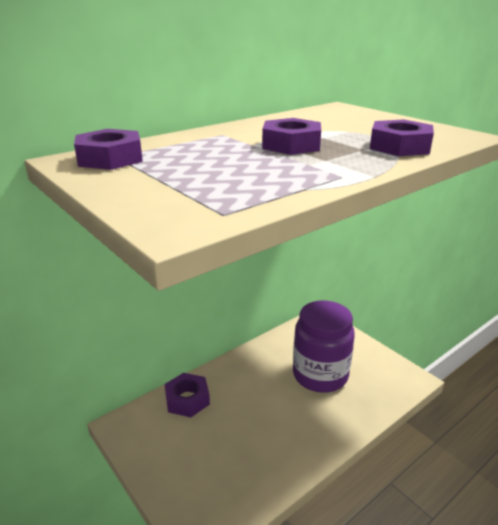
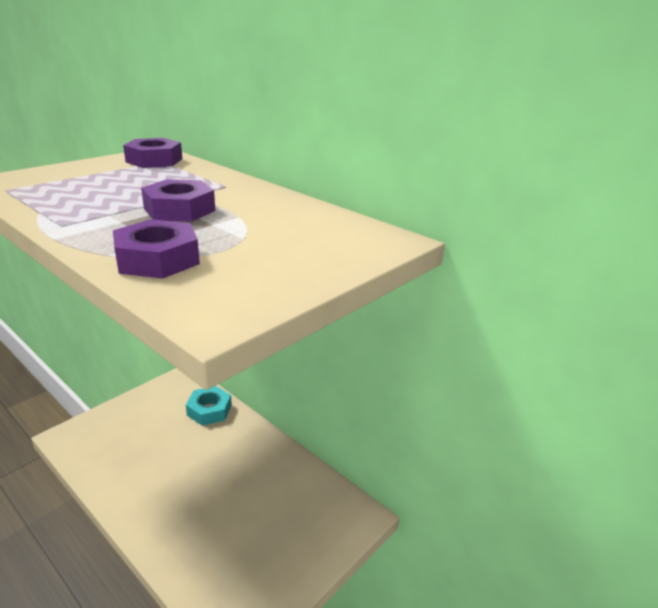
camera: 80 degrees right, 0 degrees up
purple nut [164,373,210,417] -> turquoise nut [186,386,232,426]
purple jar [293,300,355,393] -> none

